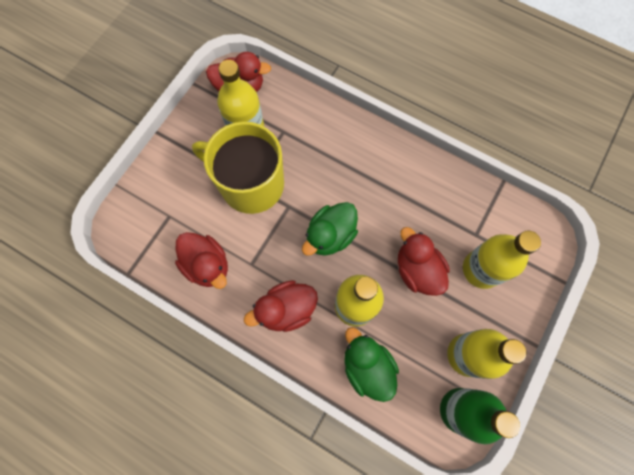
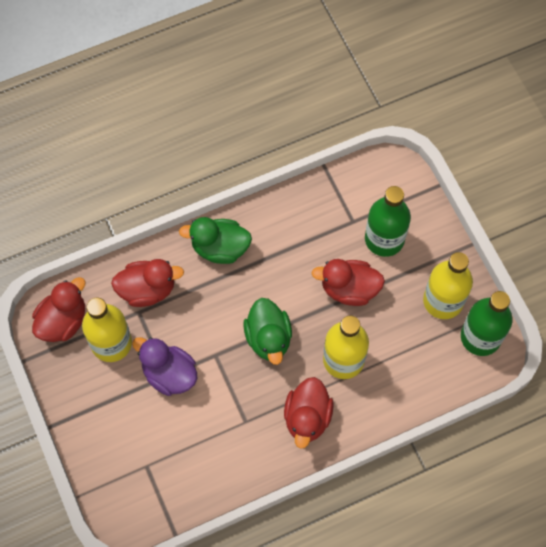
camera: 55 degrees left, 5 degrees down
red duck [175,232,228,289] -> red duck moved to [111,259,184,307]
yellow mug [192,121,284,214] -> purple duck [132,337,197,396]
green duck [344,327,399,402] -> green duck moved to [179,217,252,264]
yellow bottle [463,231,541,289] -> green bottle [365,186,411,257]

